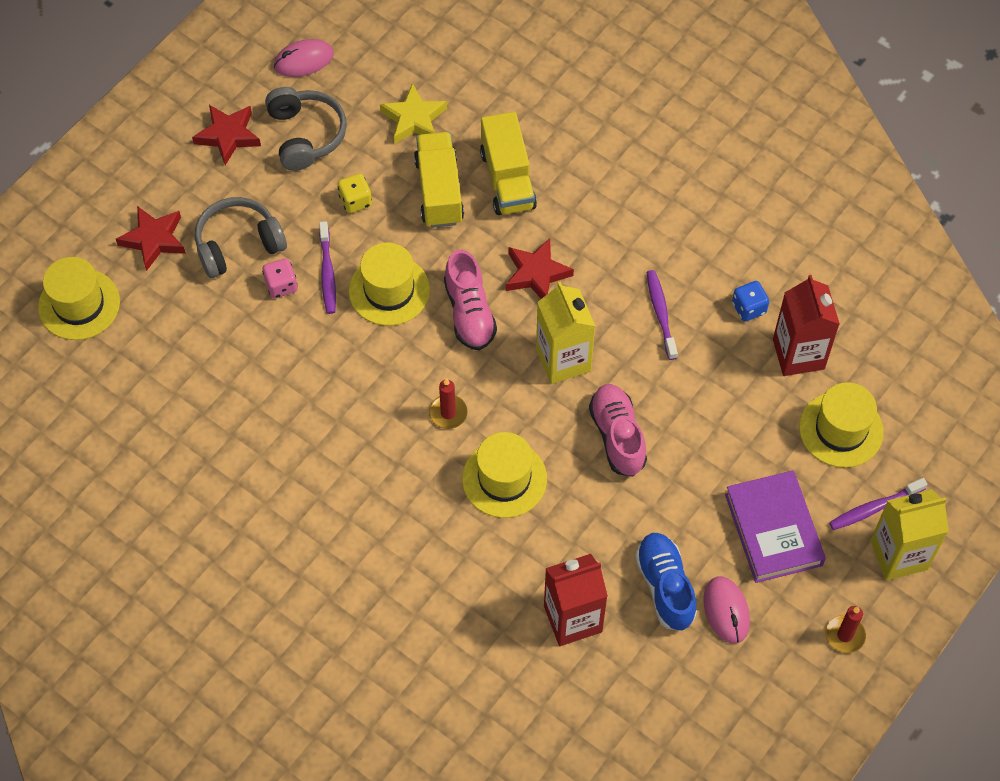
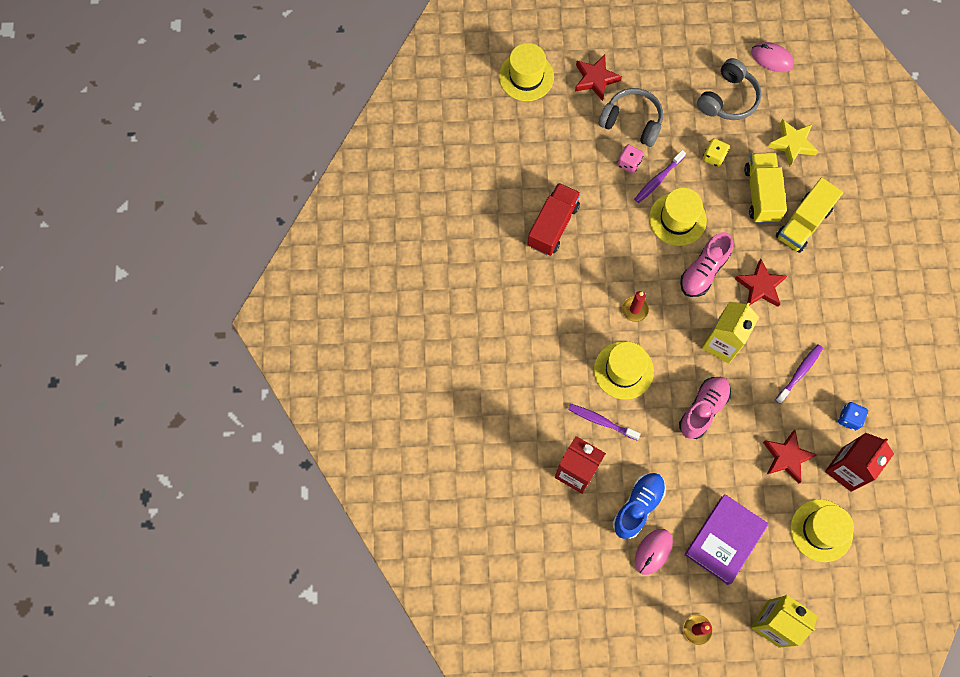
camera: 50 degrees right, 10 degrees up
red star [192,105,261,165] -> red star moved to [763,430,817,484]
yellow truck [414,132,464,228] -> yellow truck turned 45 degrees counterclockwise [744,152,787,223]
purple toothbrush [829,478,928,530] -> purple toothbrush moved to [568,404,641,440]
none -> red truck [527,183,581,256]

